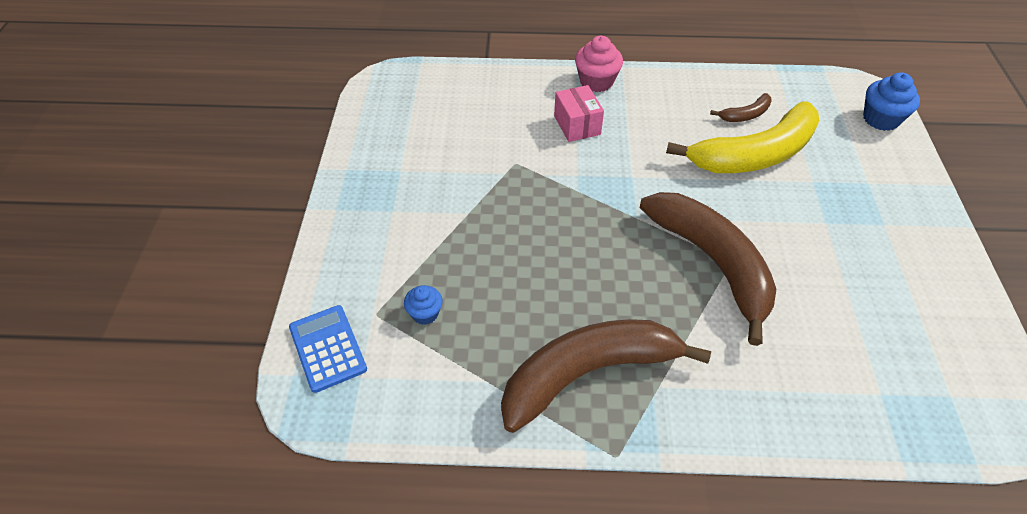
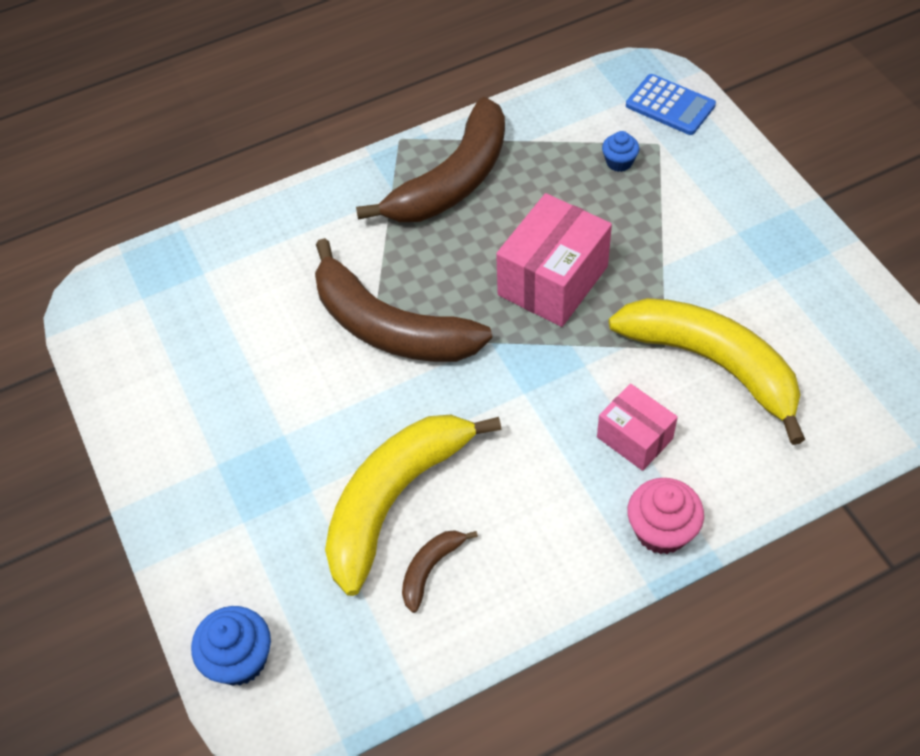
camera: 155 degrees right, 5 degrees up
none -> pink box [496,193,612,327]
none -> yellow banana [609,298,805,445]

